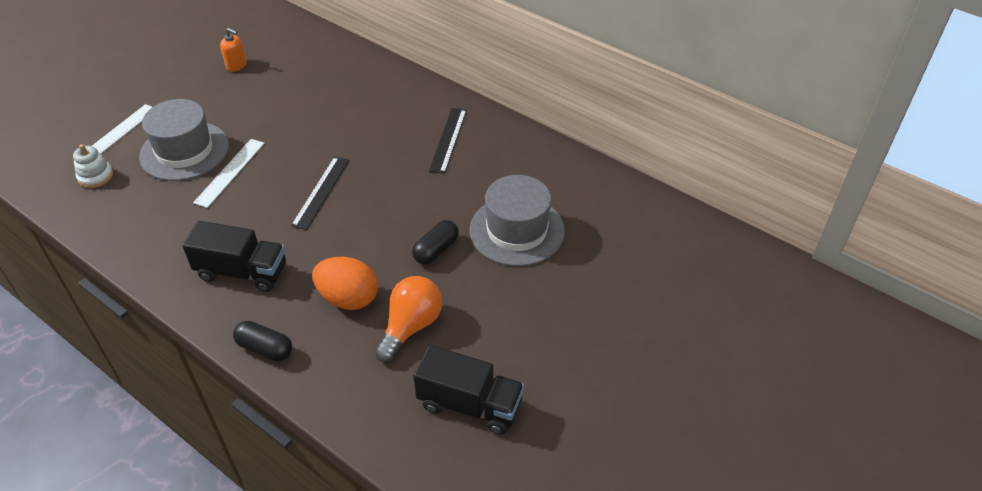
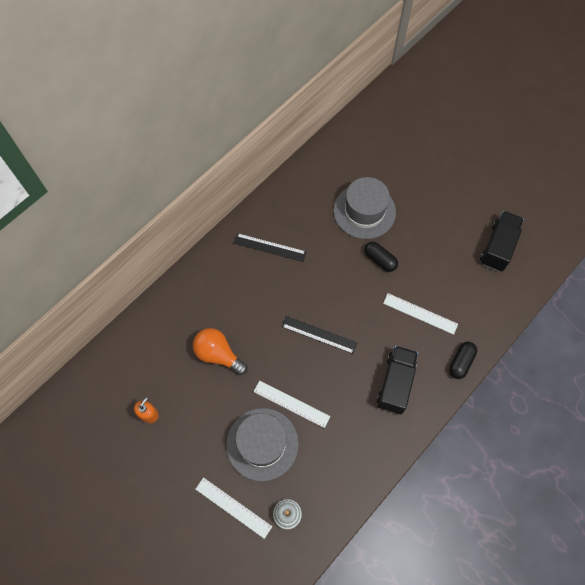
camera: 85 degrees left, 20 degrees up
orange egg [312,257,378,310] -> white ruler [383,293,458,335]
orange light bulb [375,276,442,362] -> orange light bulb moved to [193,328,248,375]

